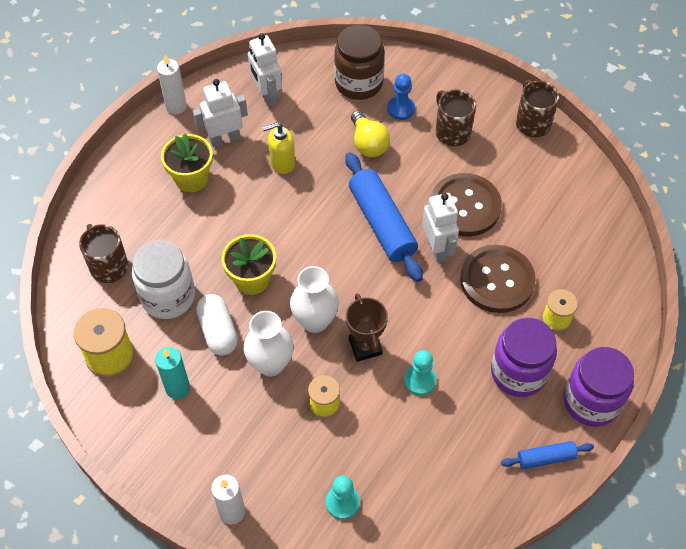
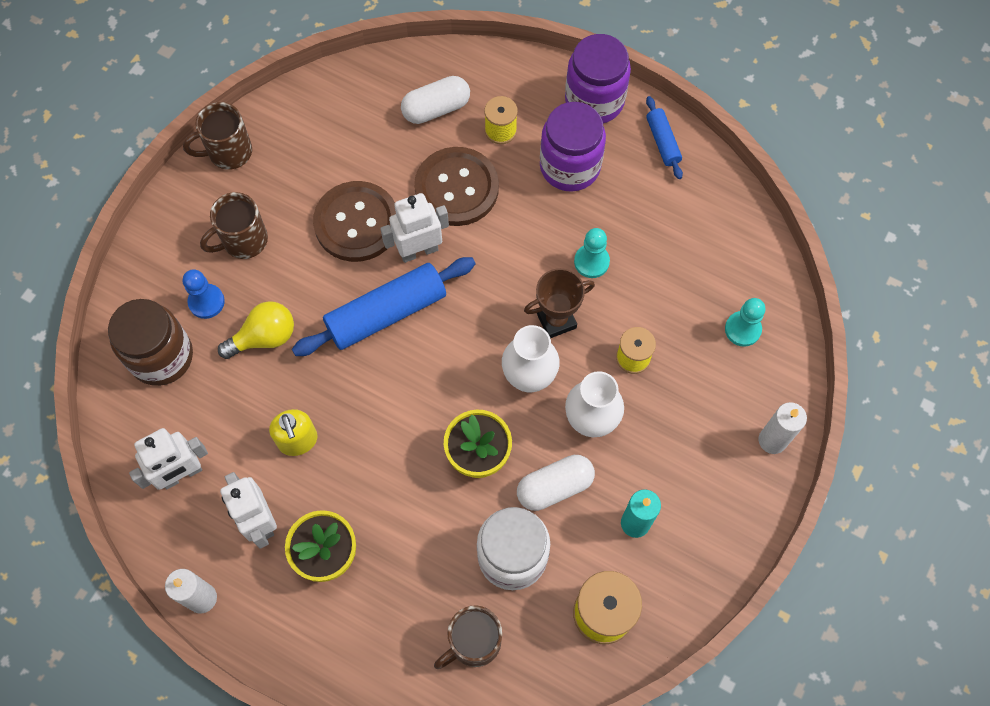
camera: 95 degrees left, 10 degrees up
none -> white capsule [401,76,470,124]

